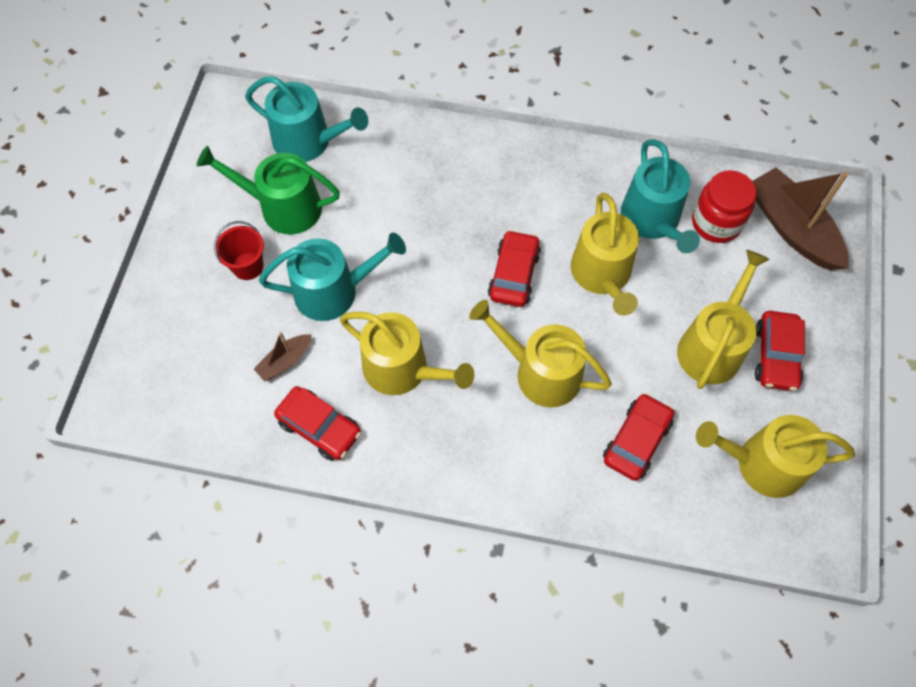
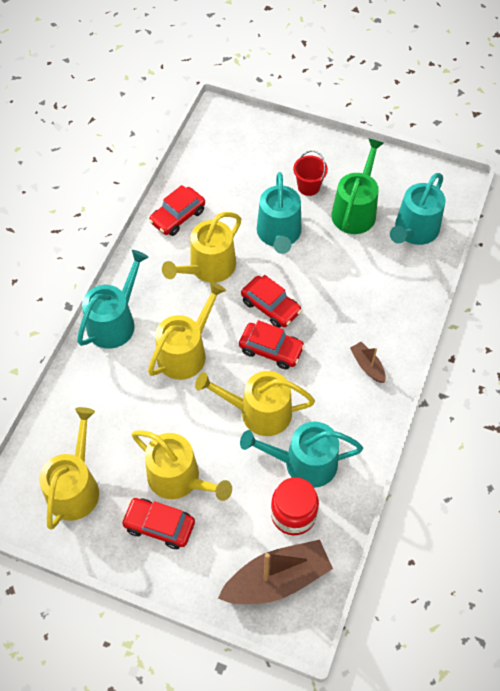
camera: 100 degrees right, 5 degrees down
brown boat [254,332,312,382] -> brown boat moved to [350,342,386,383]
red car [603,393,674,481] -> red car moved to [241,275,302,328]
none -> turquoise watering can [77,250,148,349]

